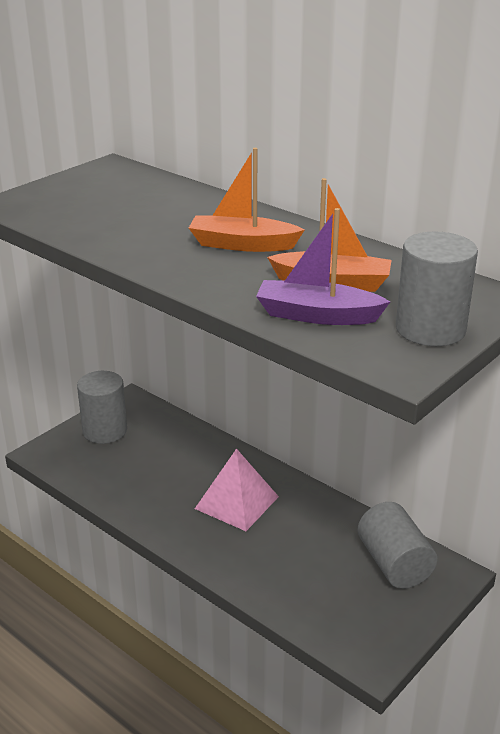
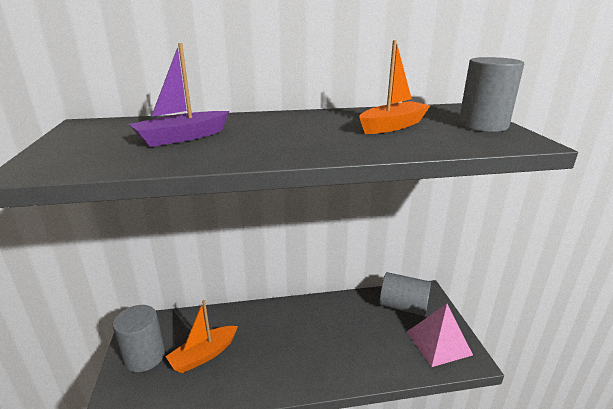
camera: 50 degrees left, 5 degrees down
orange boat [189,148,304,252] -> orange boat moved to [165,300,238,373]
pink pyramid [195,448,279,531] -> pink pyramid moved to [407,304,473,367]
purple boat [256,208,390,325] -> purple boat moved to [129,43,229,147]

